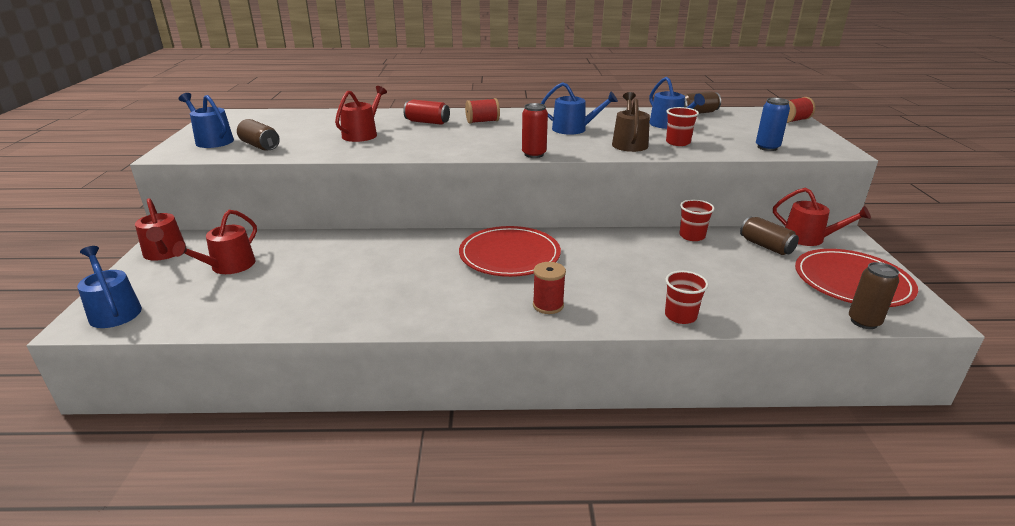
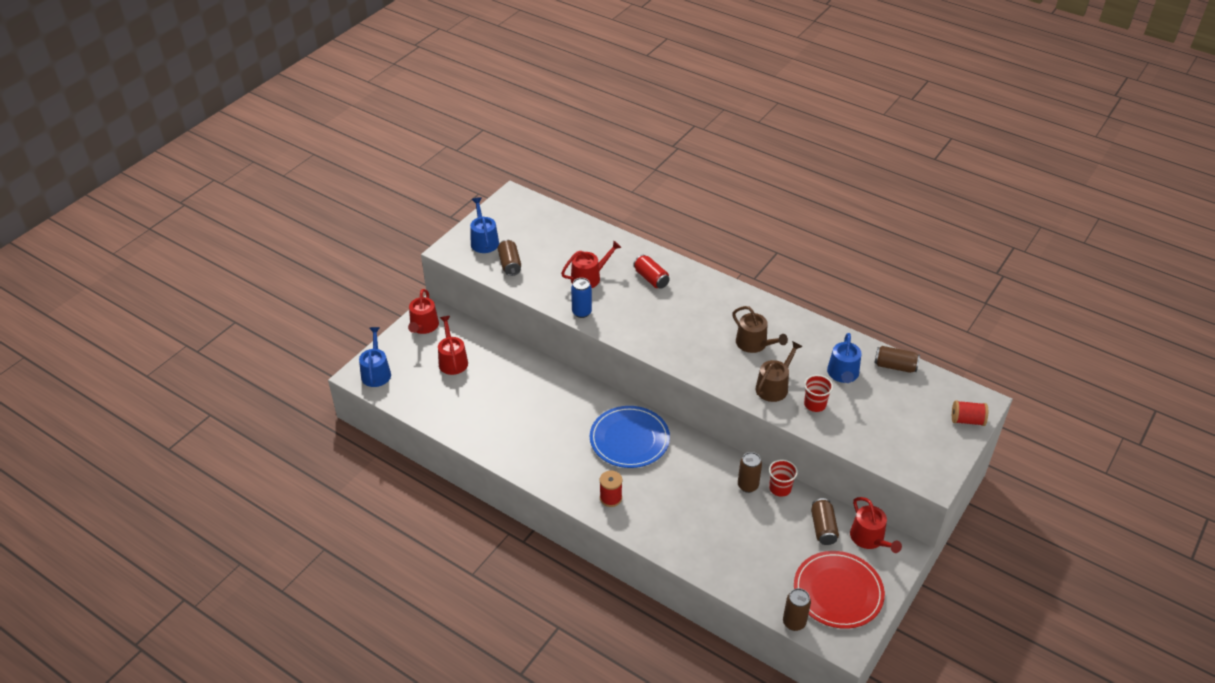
camera: 35 degrees right, 15 degrees up
red watering can [173,210,257,274] -> red watering can turned 105 degrees clockwise [438,316,468,375]
red plate [459,226,561,277] -> blue plate [590,406,670,468]
red spool [465,98,500,123] -> none
red can [522,103,548,158] -> none
blue watering can [541,82,618,135] -> brown watering can [732,306,788,353]
red cup [665,271,708,324] -> none
blue can [756,98,790,151] -> blue can moved to [571,278,592,318]
none -> brown can [738,452,762,493]

